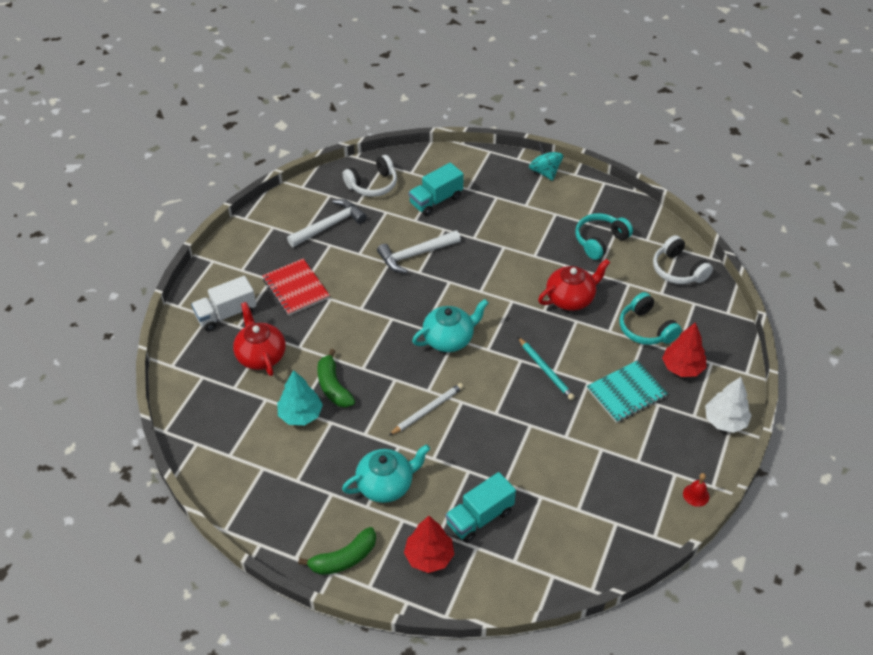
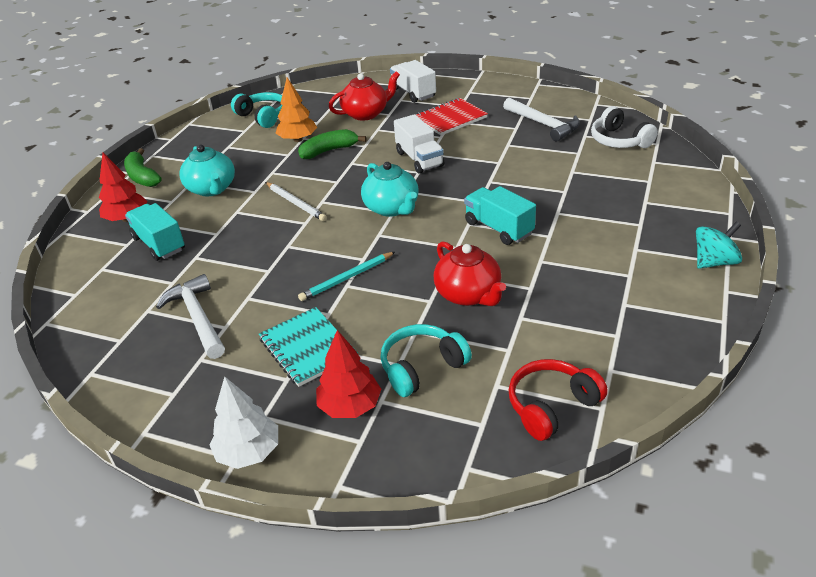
camera: 90 degrees right, 10 degrees down
turquoise tree [277,370,323,425] -> orange tree [275,77,317,142]
white hammer [377,230,461,273] -> white hammer moved to [156,274,225,359]
turquoise truck [409,163,464,216] -> turquoise truck moved to [464,186,536,245]
turquoise headphones [575,213,633,260] -> turquoise headphones moved to [231,92,283,128]
white headphones [653,235,713,284] -> red headphones [509,359,608,441]
red bell [683,473,709,507] -> none
none -> white truck [394,114,444,174]

